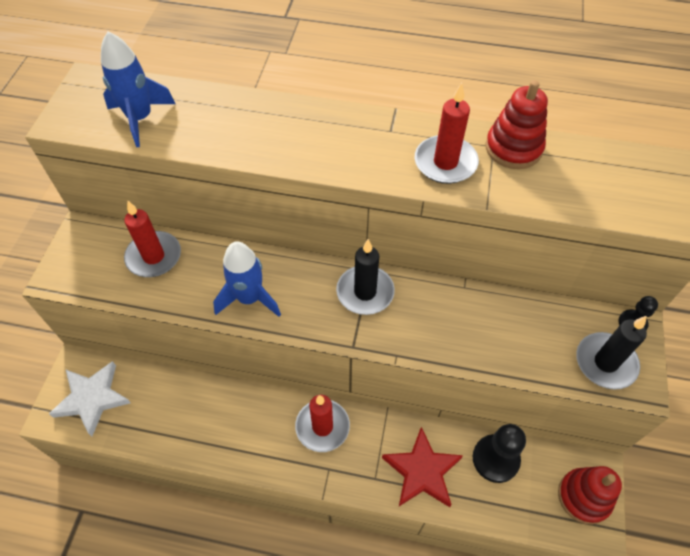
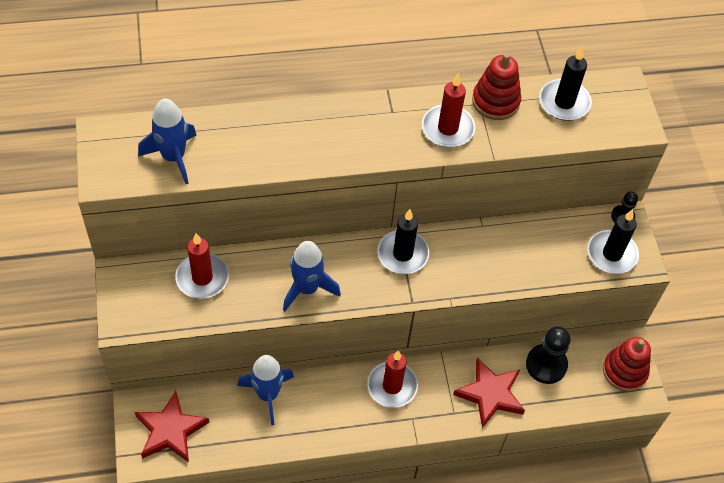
camera: 25 degrees left, 0 degrees up
white star [49,361,131,436] -> red star [135,391,209,462]
none -> blue rocket [237,355,294,425]
none -> black candle [539,46,592,121]

